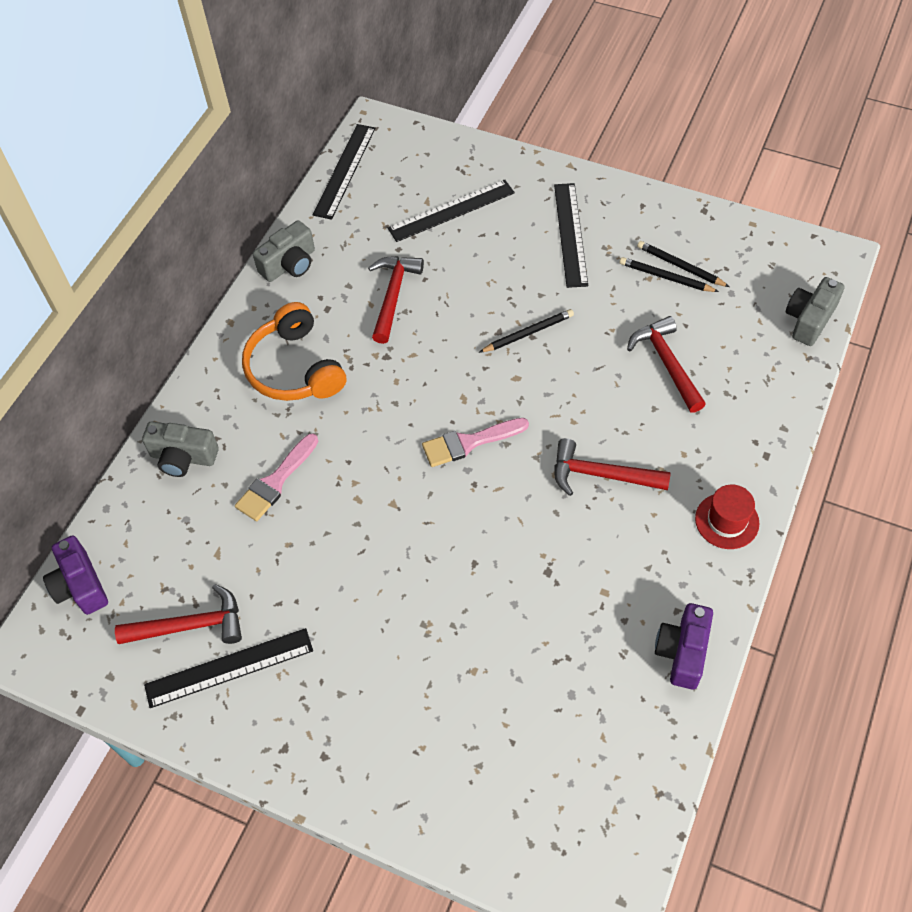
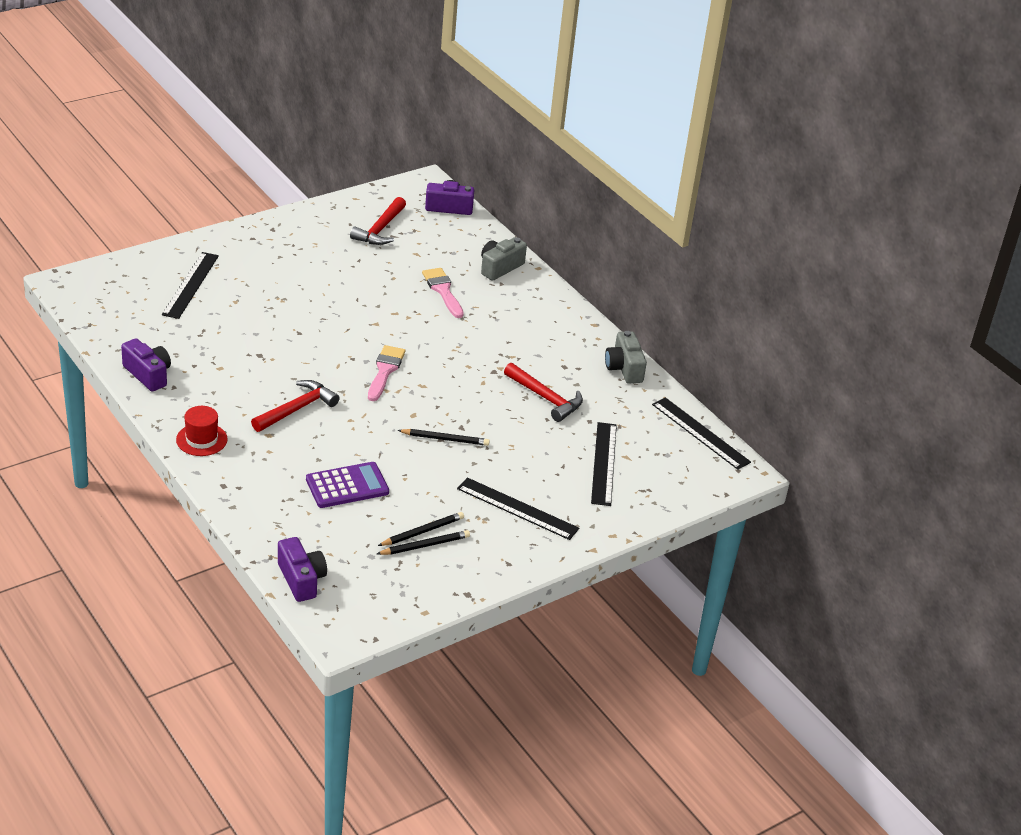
camera: 115 degrees right, 20 degrees down
black ruler [144,628,313,708] -> black ruler moved to [162,252,219,319]
orange headphones [242,302,346,401] -> none
black pencil [479,309,574,353] -> black pencil turned 90 degrees counterclockwise [397,429,490,446]
red hammer [627,316,706,413] -> purple calculator [306,462,389,508]
grey camera [786,277,845,346] -> purple camera [278,537,327,602]

